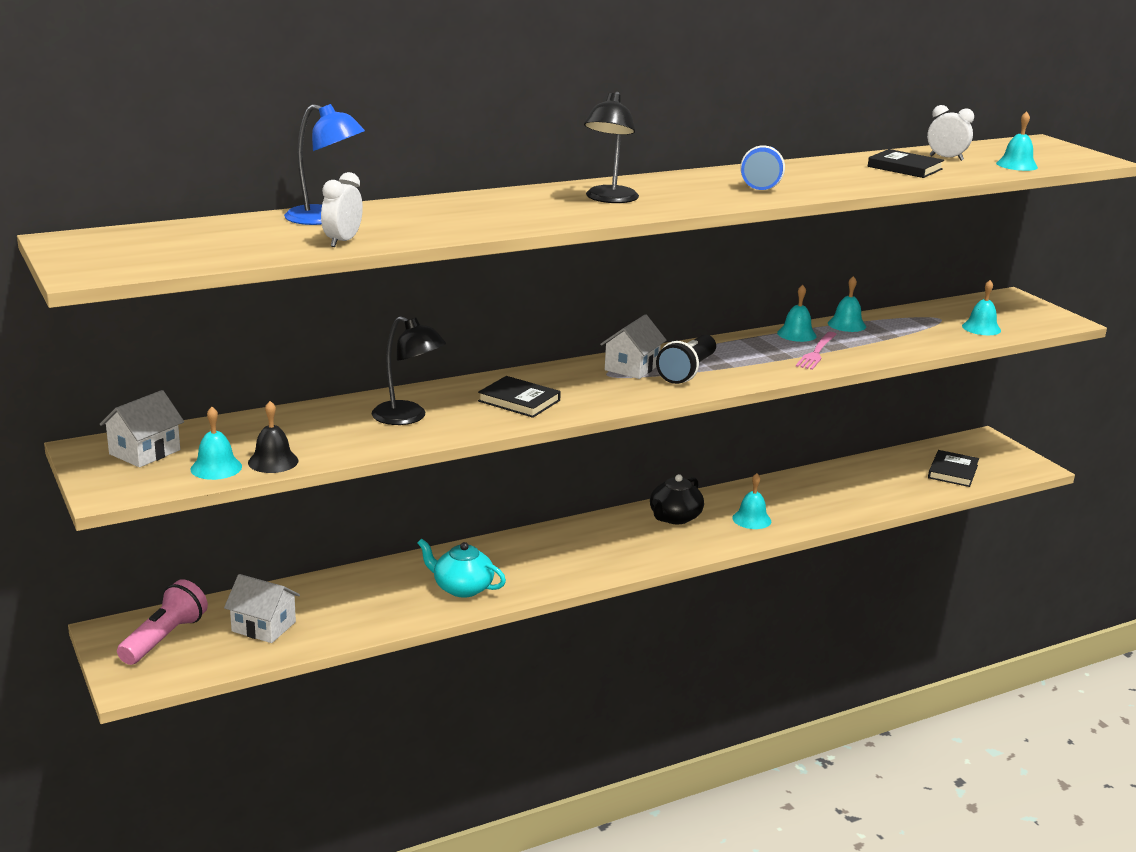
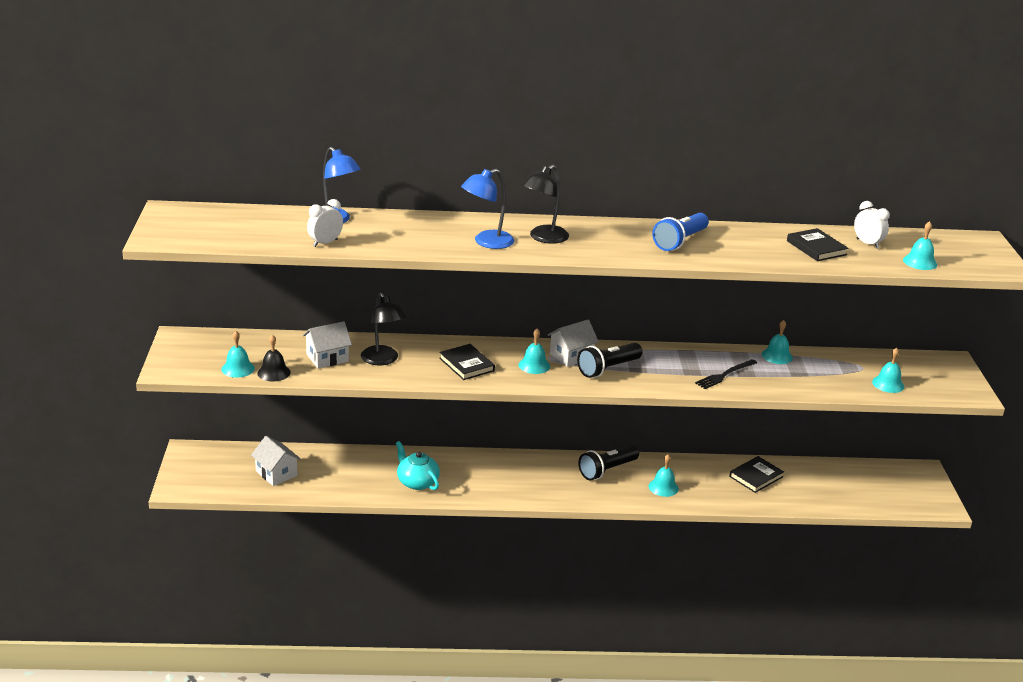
camera: 25 degrees right, 5 degrees up
white house [100,390,184,467] -> white house moved to [303,321,352,369]
pink flashlight [117,579,208,665] -> none
black teapot [650,474,704,524] -> black flashlight [578,445,639,480]
turquoise bell [777,285,816,342] -> turquoise bell moved to [519,329,550,374]
pink fork [796,332,837,370] -> black fork [695,359,757,389]
black book [928,450,979,487] -> black book moved to [729,456,784,493]
none -> blue lamp [461,169,514,249]

